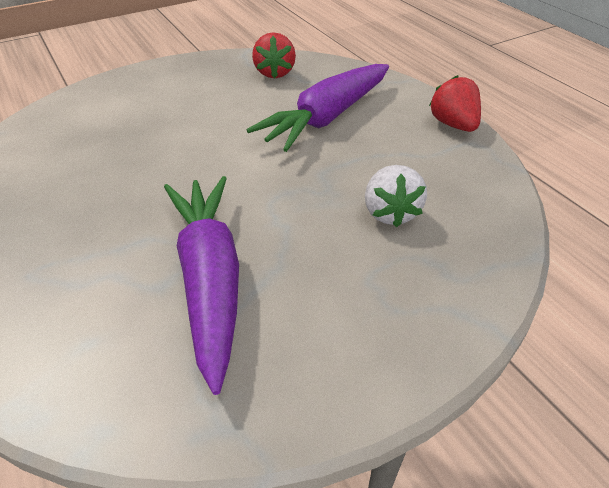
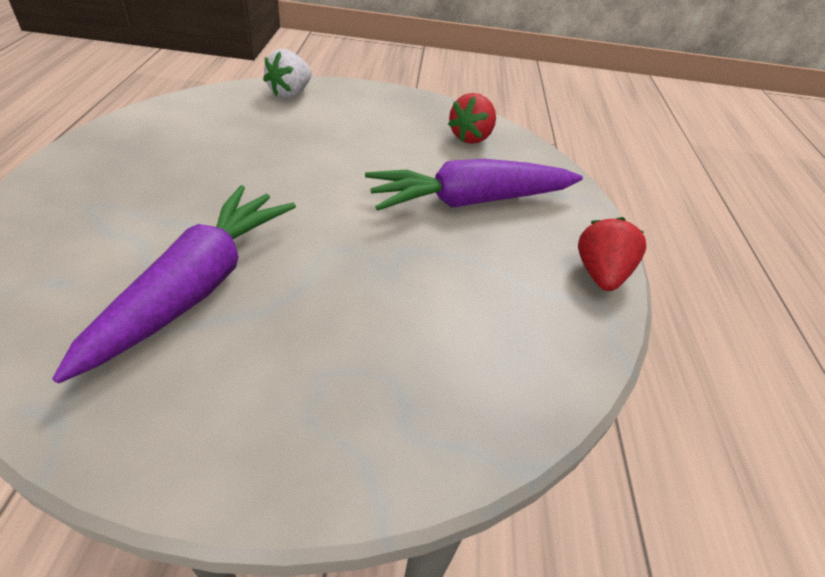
camera: 30 degrees right, 0 degrees up
white strawberry [365,165,427,227] -> white strawberry moved to [263,49,312,98]

